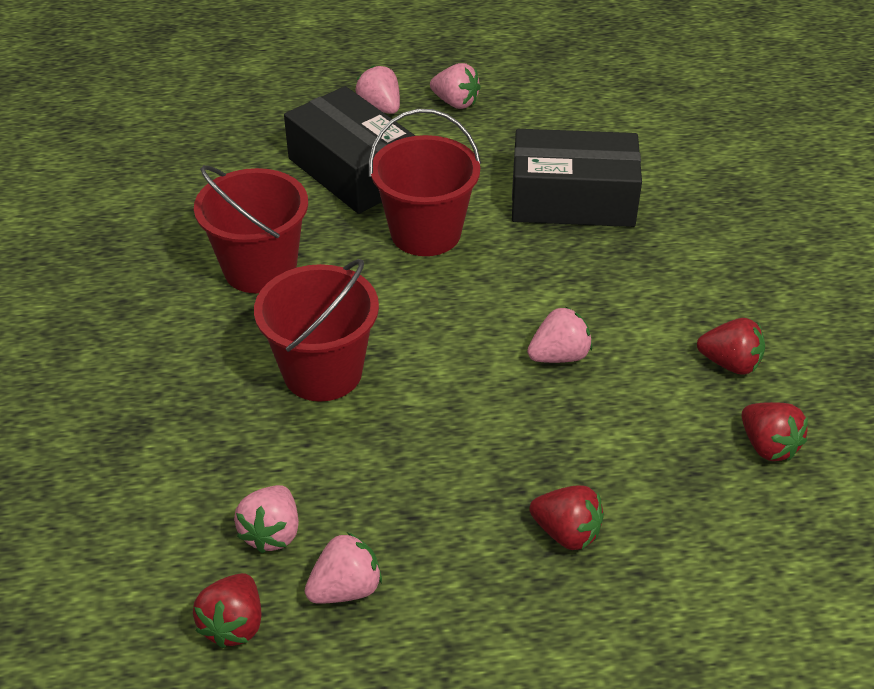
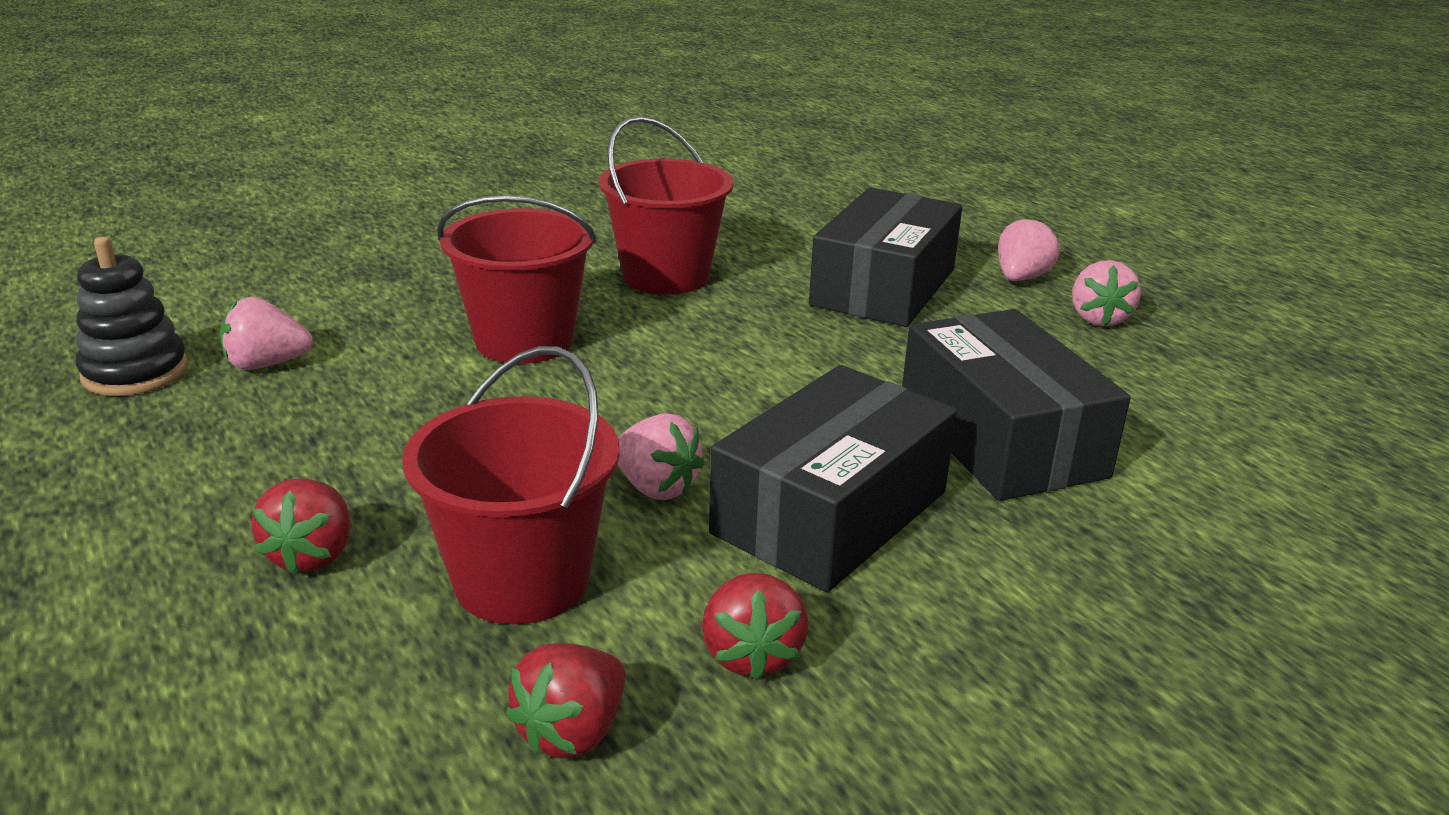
camera: 65 degrees right, 15 degrees down
red strawberry [193,573,262,648] -> black stacking toy [76,237,188,396]
pink strawberry [305,532,382,604] -> none
red bucket [369,109,481,256] -> red bucket moved to [402,346,620,625]
none -> black box [709,365,957,592]

